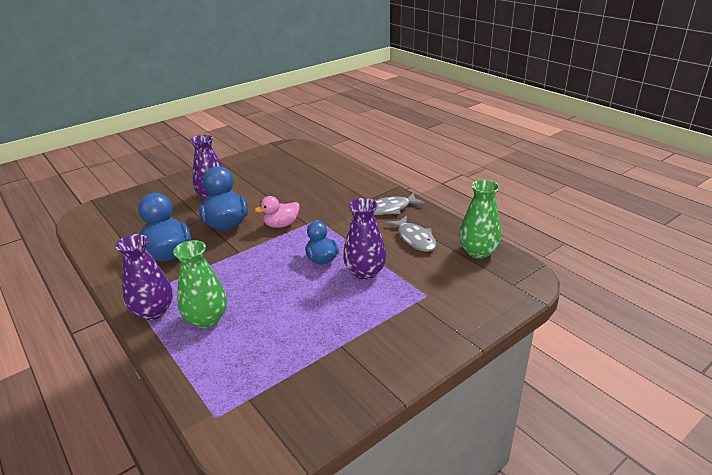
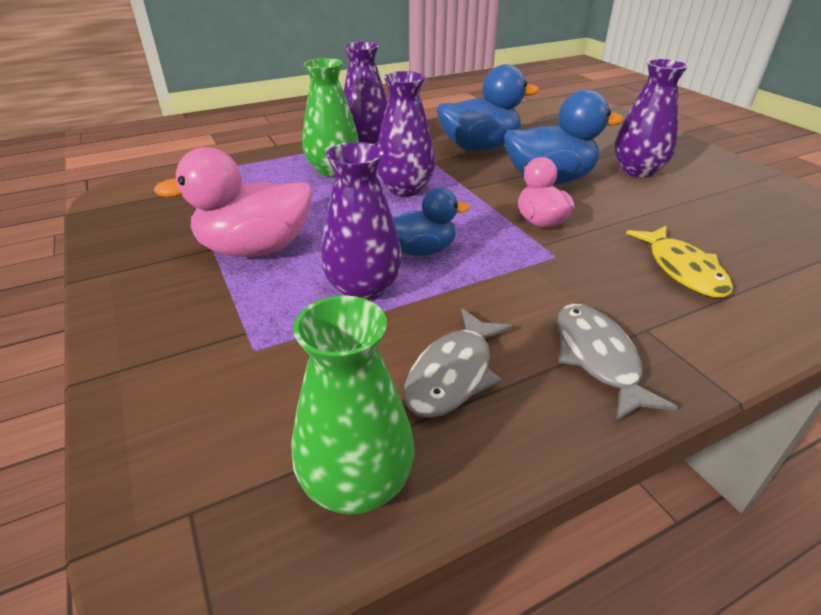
camera: 100 degrees right, 5 degrees up
grey fish [386,216,437,252] -> grey fish turned 45 degrees counterclockwise [404,309,513,418]
none -> pink duck [154,147,312,257]
none -> purple vase [377,71,435,197]
none -> yellow fish [626,226,733,298]

